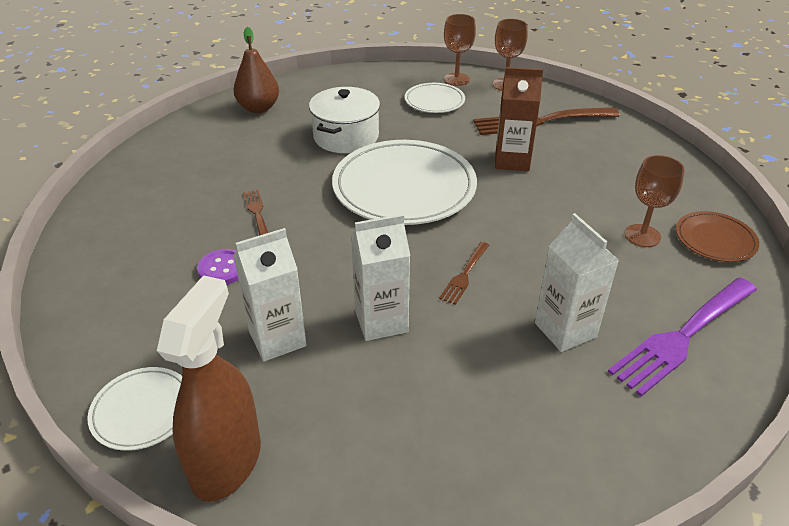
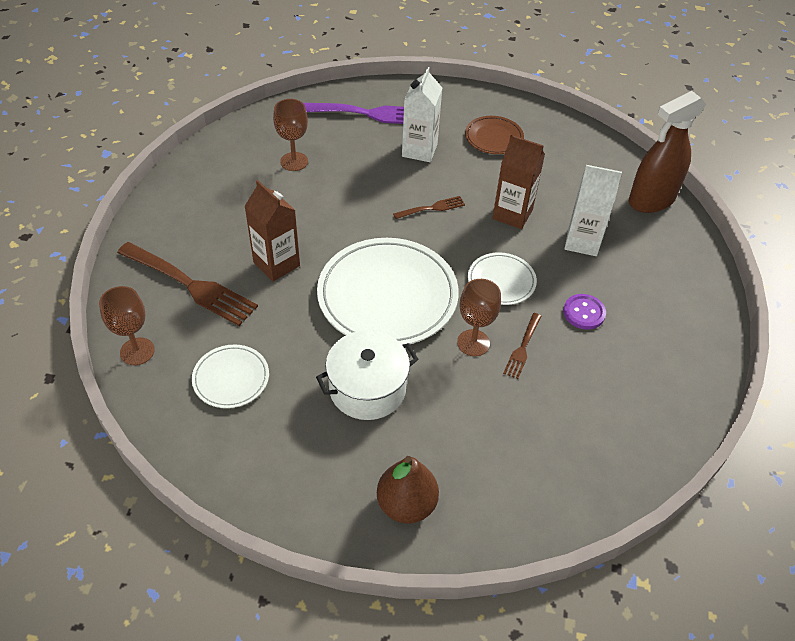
camera: 140 degrees left, 10 degrees up
white plate [88,367,182,451] -> white plate moved to [468,252,537,305]
white carton [351,214,410,341] -> brown carton [492,135,545,229]
brown goblet [444,14,476,86] -> brown goblet moved to [457,279,501,356]
brown plate [676,211,759,262] -> brown plate moved to [465,116,524,154]

